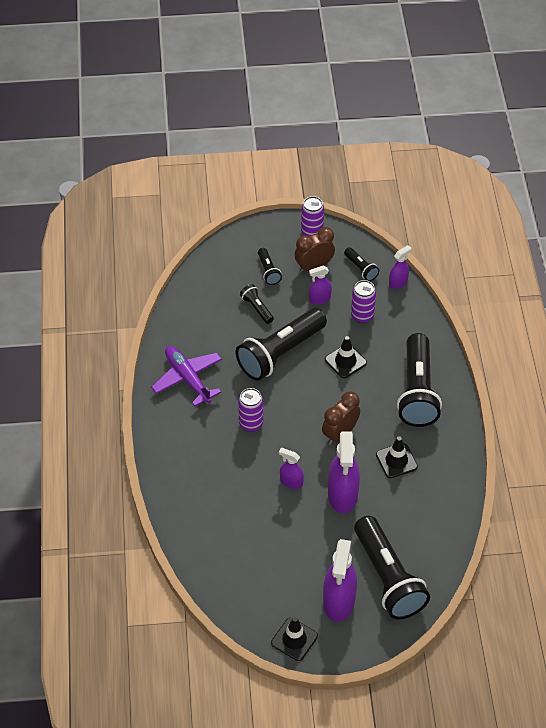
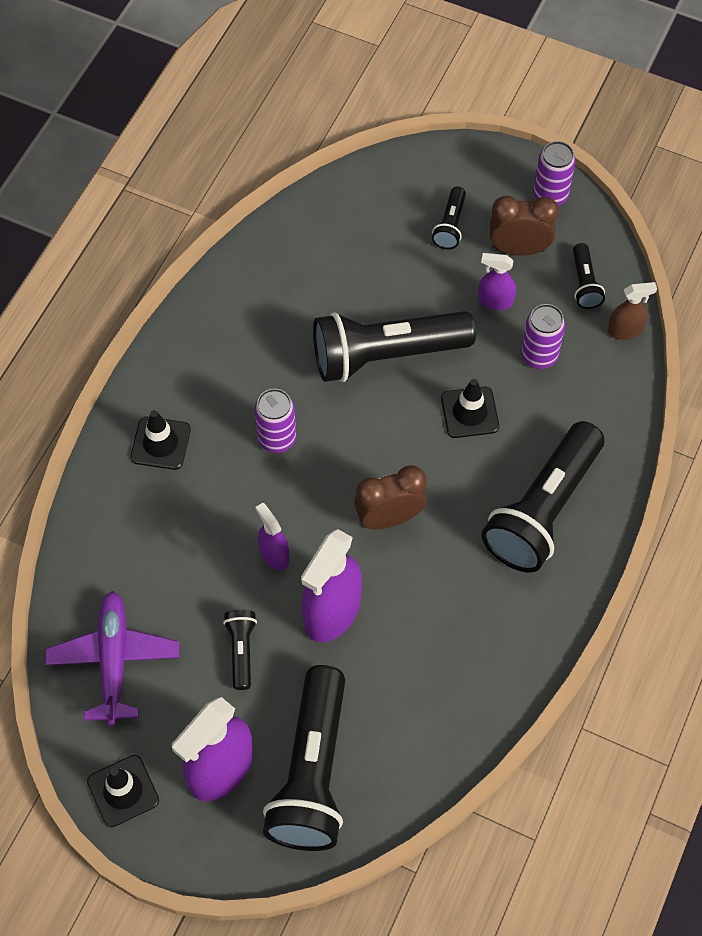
camera: 30 degrees right, 10 degrees up
purple plane [151,346,222,406] -> purple plane moved to [45,591,179,725]
black flashlight [240,284,274,324] -> black flashlight moved to [223,610,257,690]
black traffic cone [376,436,418,478] -> black traffic cone moved to [130,410,191,470]
purple spray bottle [389,245,411,289] -> brown spray bottle [608,282,657,340]

